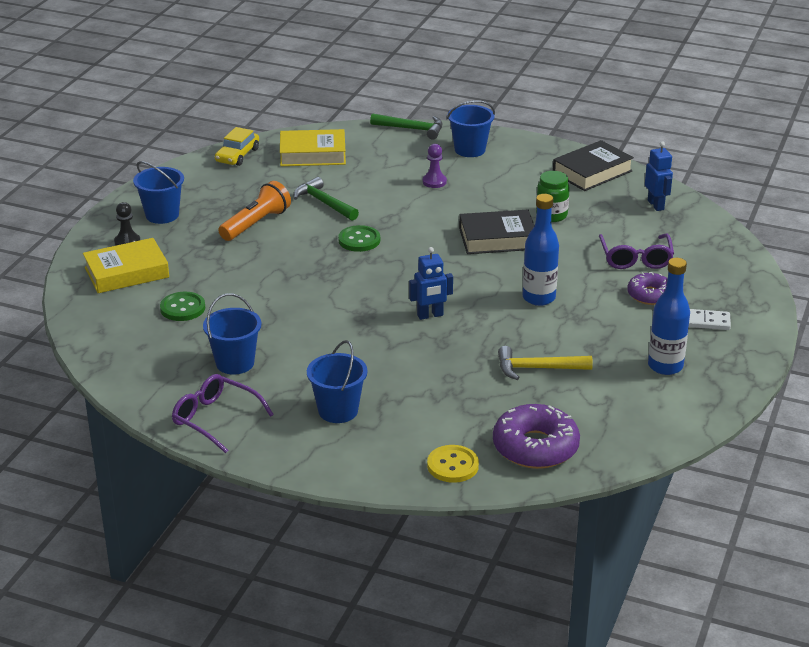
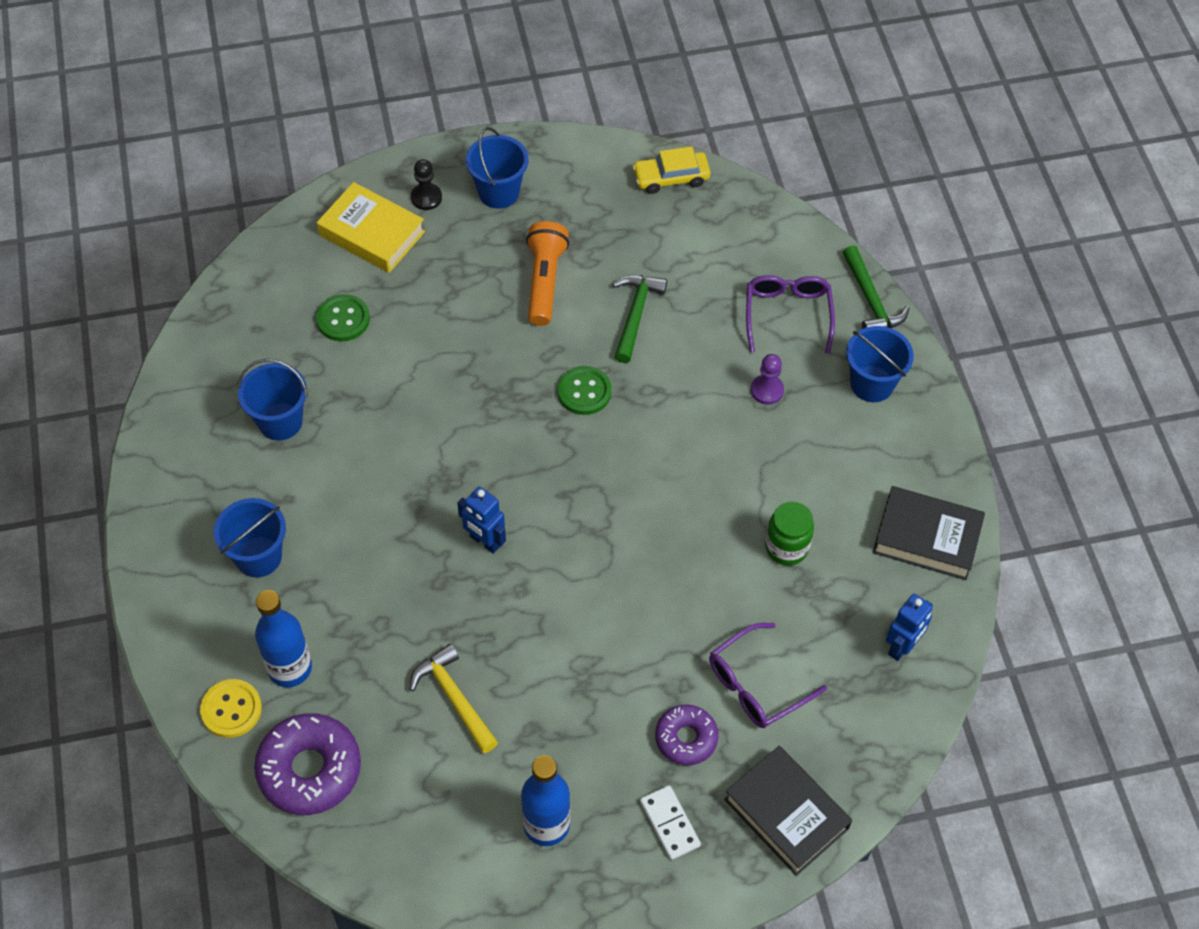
camera: 55 degrees right, 25 degrees up
purple glasses [172,374,274,453] -> purple glasses moved to [746,275,835,354]
orange flashlight [218,181,291,241] -> orange flashlight turned 90 degrees counterclockwise [526,221,569,326]
yellow book [280,129,346,166] -> none
black book [459,210,535,254] -> black book moved to [724,746,852,876]
blue bottle [523,194,559,306] -> blue bottle moved to [255,590,312,687]

